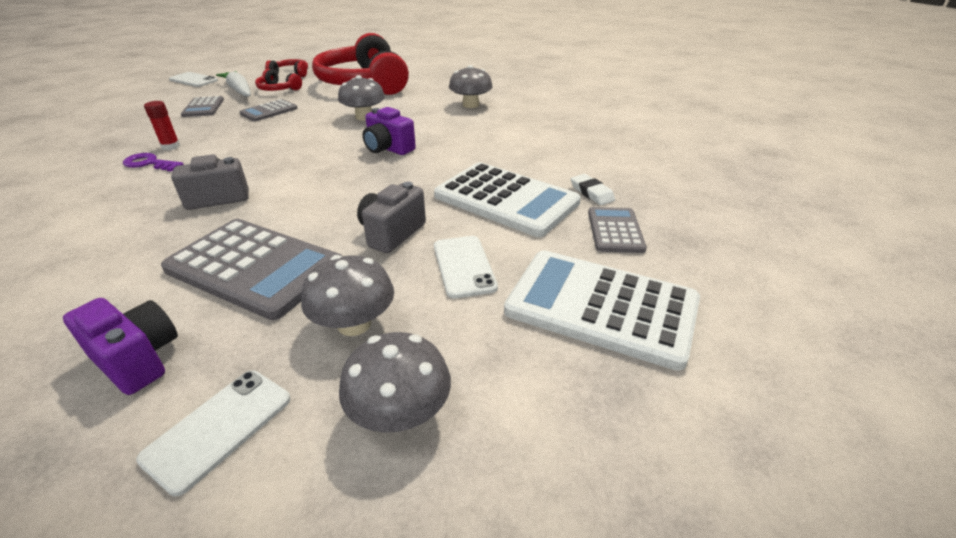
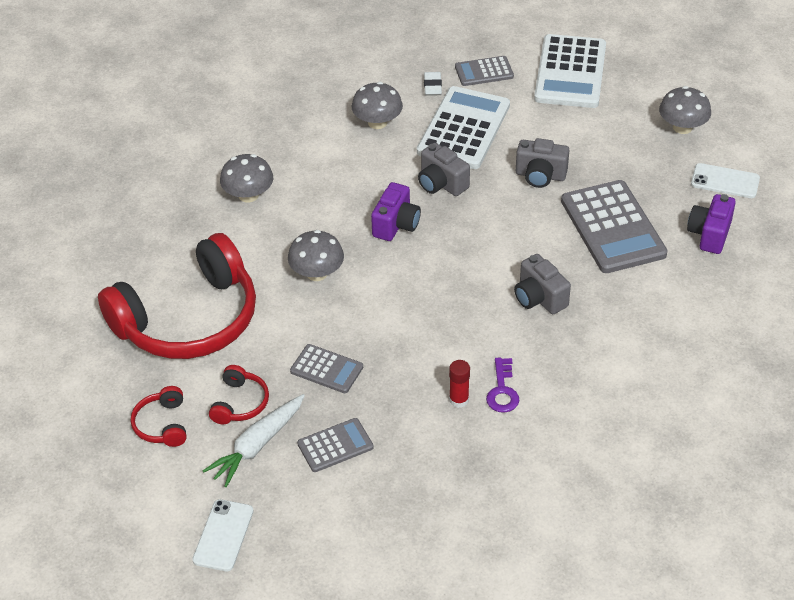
camera: 105 degrees left, 10 degrees up
grey calculator [161,219,342,320] -> grey calculator turned 150 degrees clockwise [561,180,668,273]
grey mushroom [301,255,394,336] -> grey mushroom moved to [352,82,403,129]
white phone [434,236,498,299] -> none
white eraser [571,174,615,205] -> white eraser turned 45 degrees counterclockwise [424,72,442,96]
none -> grey camera [418,143,470,196]

